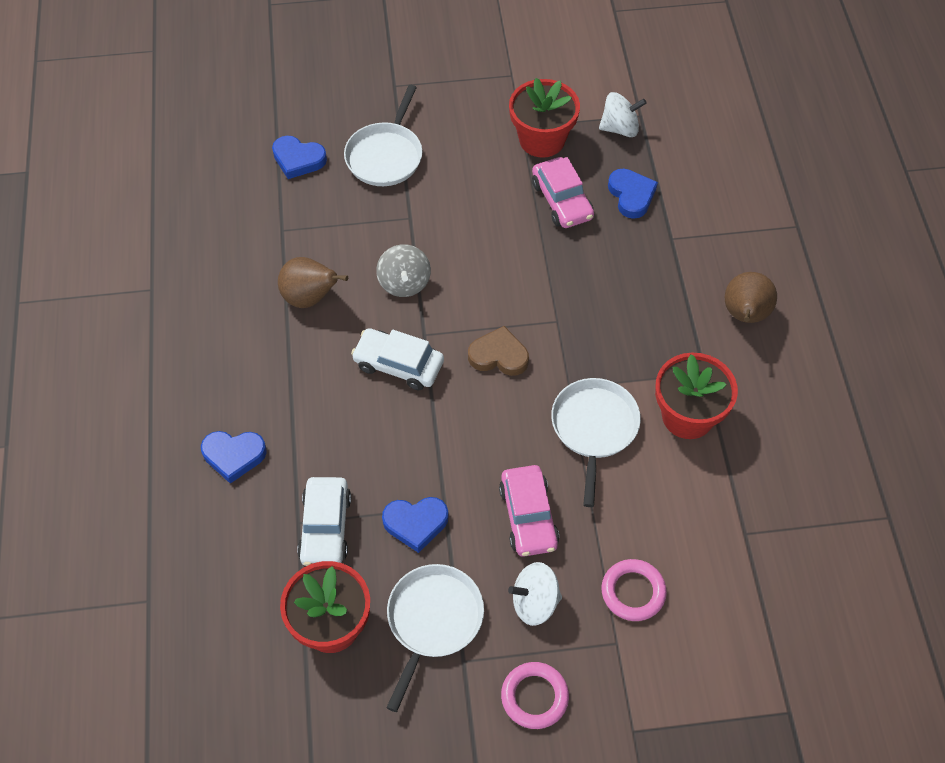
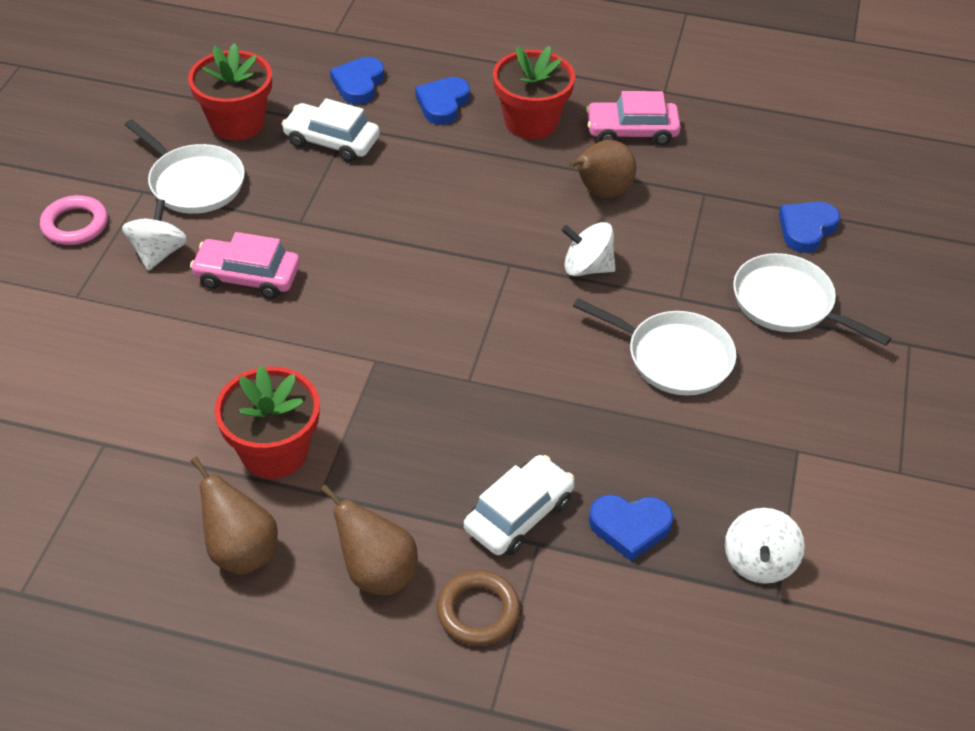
camera: 110 degrees right, 10 degrees down
white car [351,328,444,390] -> white car moved to [464,455,574,556]
grey spinning top [376,244,431,297] -> white spinning top [561,222,616,276]
blue heart [382,497,449,553] -> blue heart moved to [330,57,384,105]
brown heart [468,326,529,376] -> none
red flower pot [509,78,580,158] -> red flower pot moved to [493,46,575,139]
pink car [532,157,594,228] -> pink car moved to [586,91,681,145]
white pan [551,378,641,507] -> white pan moved to [573,298,736,396]
pink ring [601,559,667,621] -> none
none -> brown pear [191,457,278,575]
none -> brown ring [437,570,520,646]

